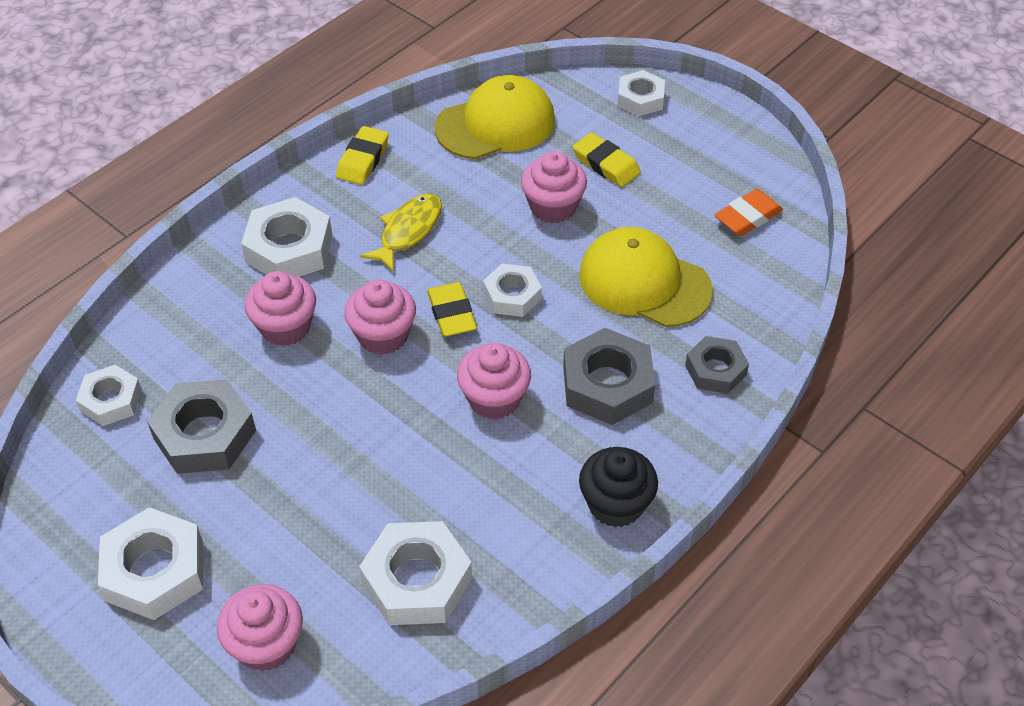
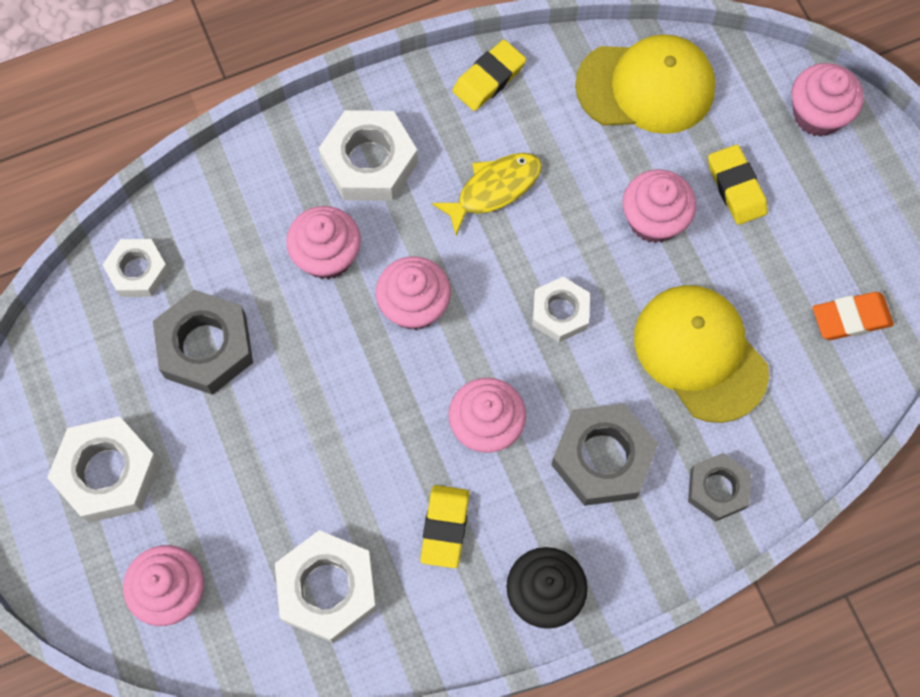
camera: 25 degrees right, 20 degrees up
yellow eraser [427,282,477,337] -> yellow eraser moved to [420,485,470,568]
white nut [618,70,665,116] -> pink cupcake [792,63,864,137]

